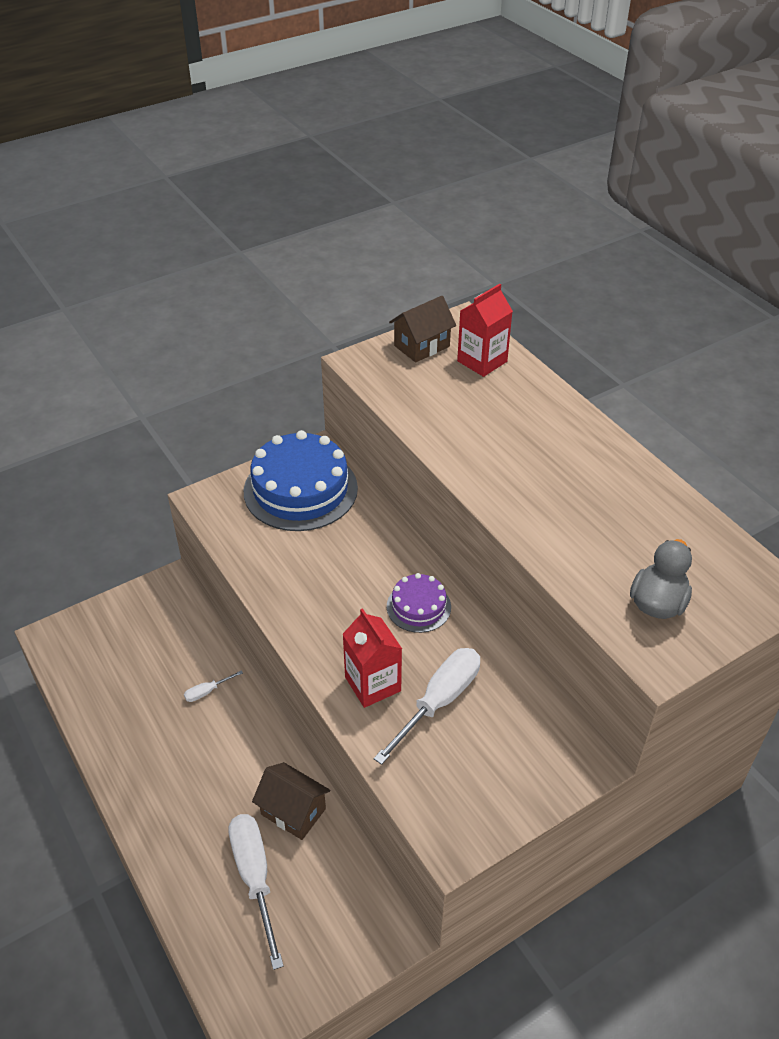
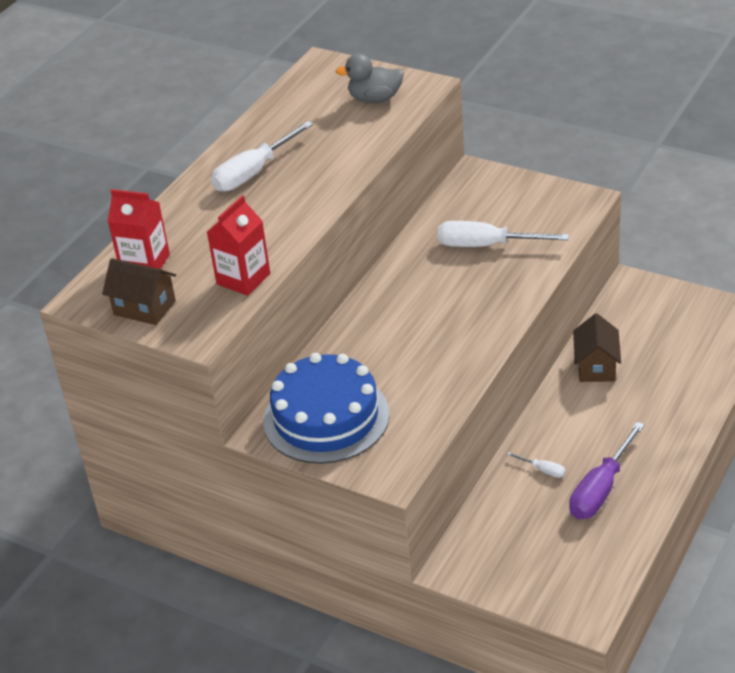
camera: 115 degrees left, 5 degrees down
white screwdriver [229,814,284,970] -> white screwdriver moved to [211,121,313,192]
red carton [343,608,402,708] -> red carton moved to [207,195,270,296]
purple cake [387,573,451,633] -> none
none -> purple screwdriver [569,422,645,519]

